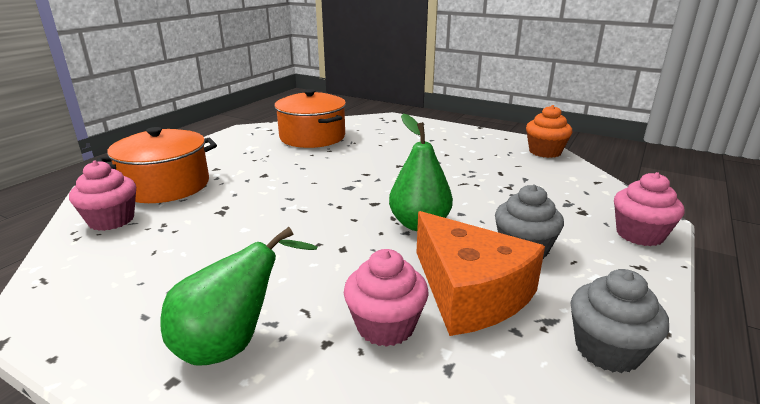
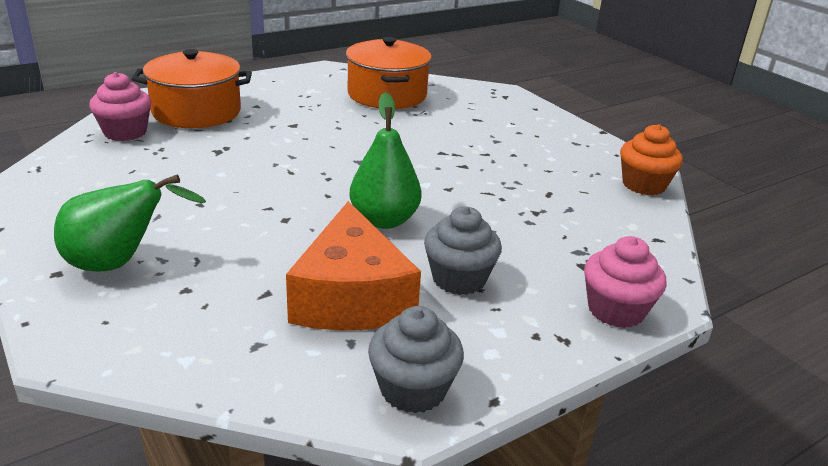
camera: 25 degrees right, 5 degrees up
pink cupcake [344,249,429,347] -> none

